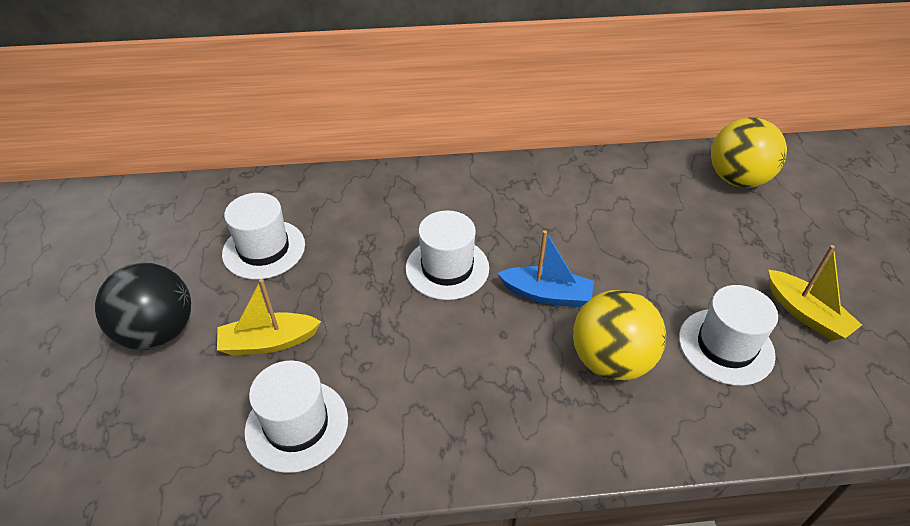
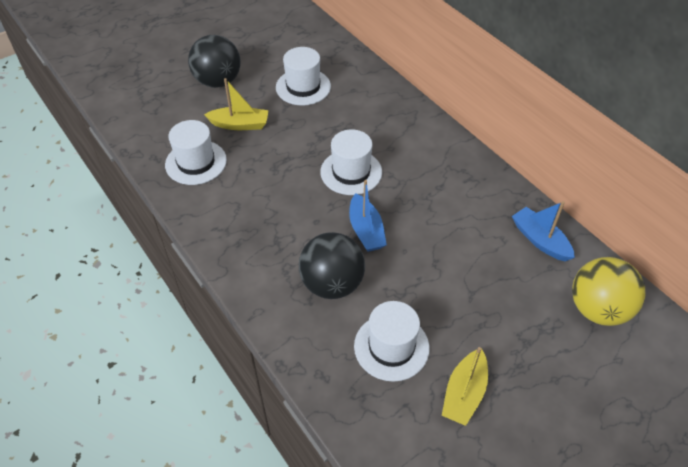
camera: 60 degrees right, 5 degrees up
yellow boat [217,279,321,356] -> yellow boat turned 135 degrees clockwise [204,78,269,130]
yellow ball [573,290,666,381] -> black ball [299,232,365,299]
none -> blue boat [512,201,575,261]

